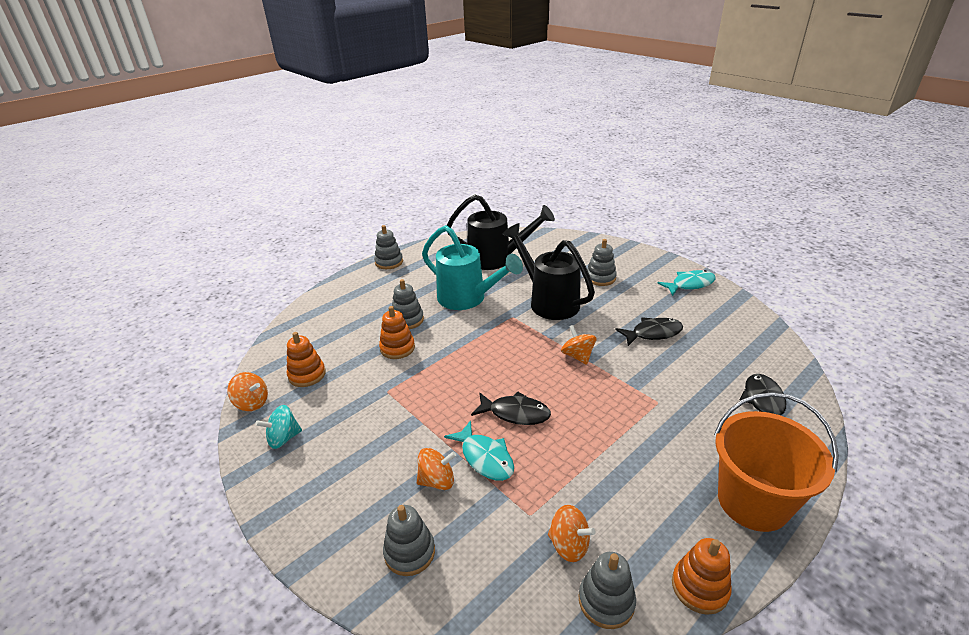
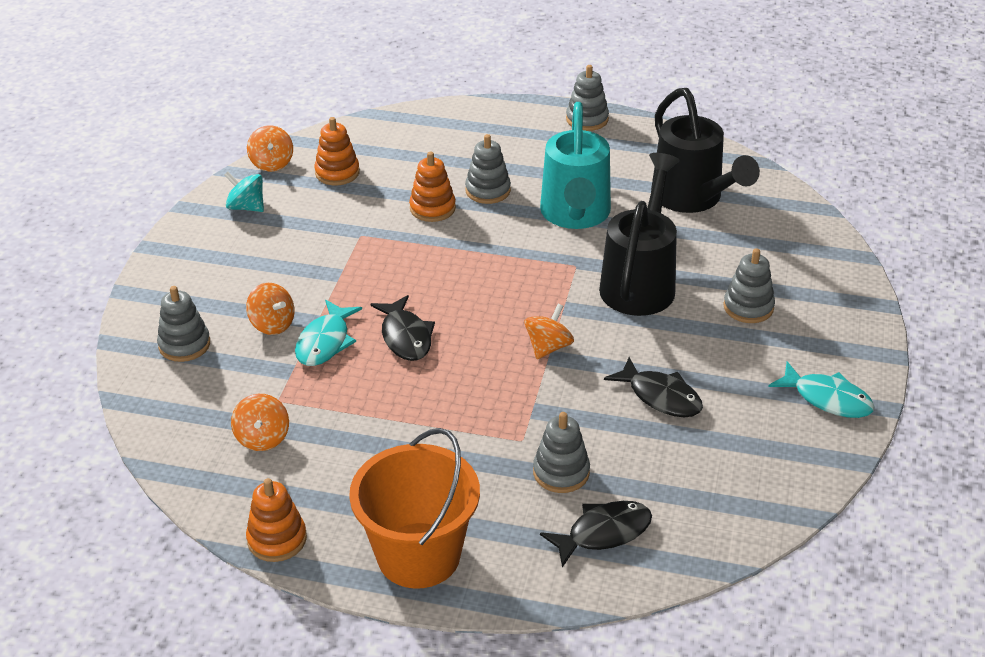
camera: 55 degrees right, 5 degrees up
grey stacking toy [579,552,636,629] -> grey stacking toy moved to [533,412,590,493]

